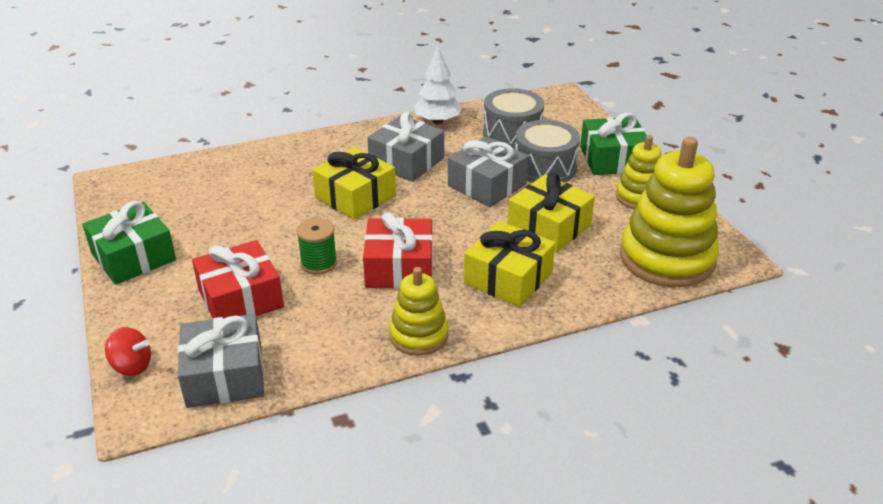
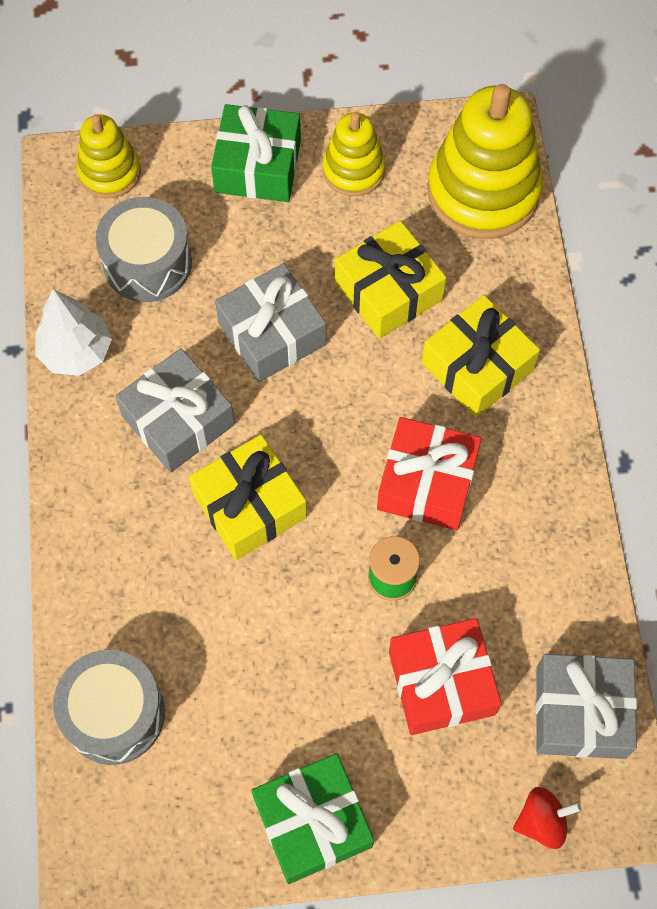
camera: 75 degrees left, 30 degrees up
red spinning top [105,327,151,376] -> red spinning top turned 45 degrees clockwise [513,787,582,849]
yellow stacking toy [389,267,448,356] -> yellow stacking toy moved to [76,114,141,198]
grey drum [515,120,580,183] -> grey drum moved to [53,650,165,765]

